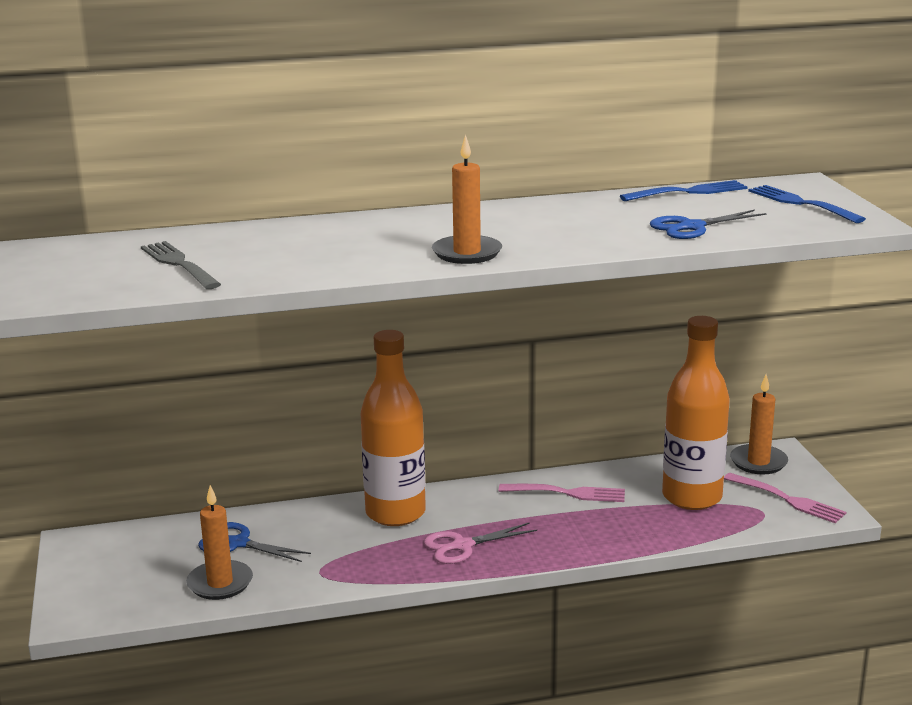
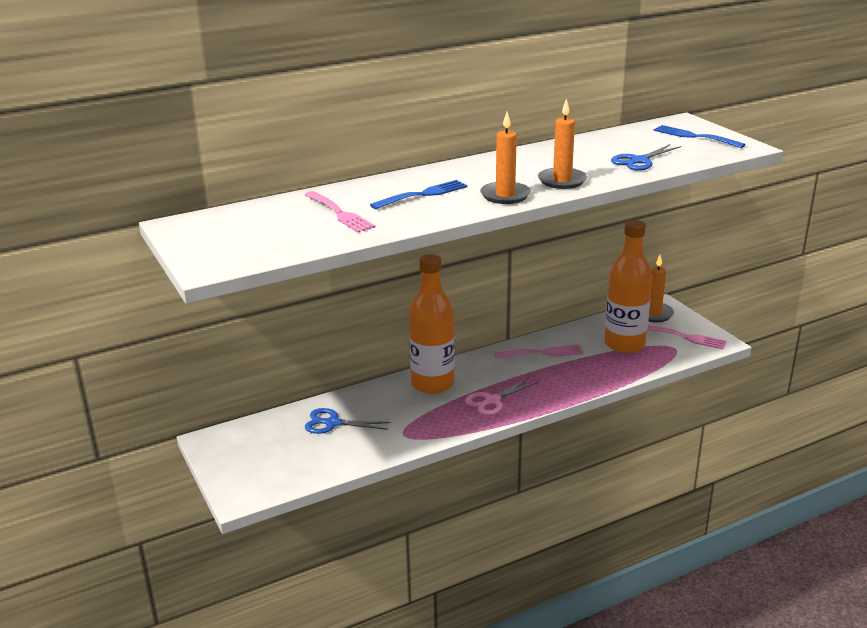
camera: 15 degrees left, 5 degrees up
grey fork [141,241,221,289] -> none
orange candle [186,485,253,600] -> orange candle moved to [538,99,587,189]
blue fork [620,180,747,201] -> blue fork moved to [370,180,468,209]
none -> pink fork [305,191,375,232]

